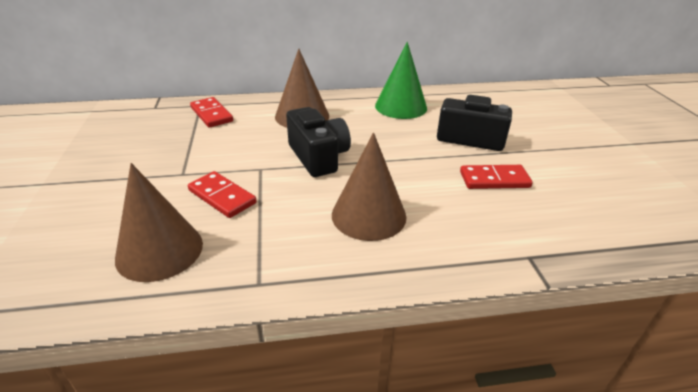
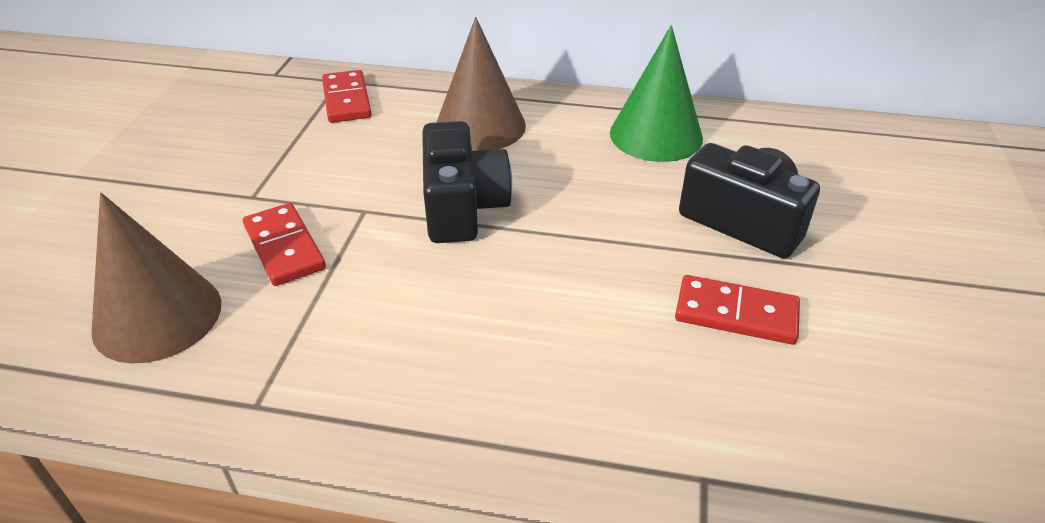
camera: 20 degrees right, 5 degrees up
brown cone [332,133,406,241] -> none

